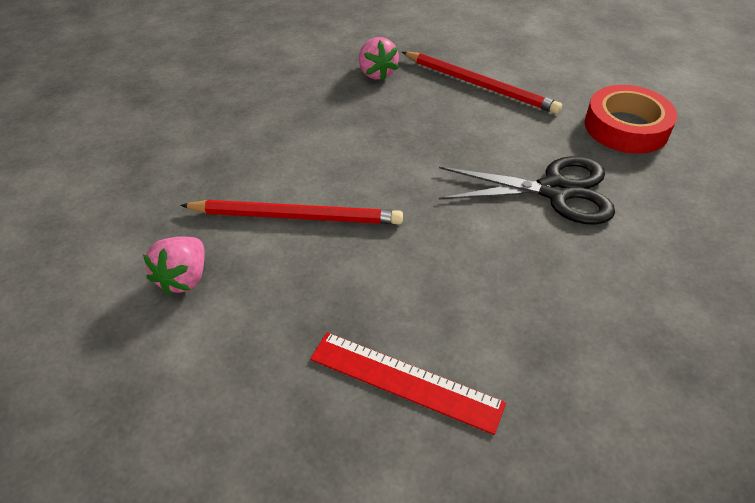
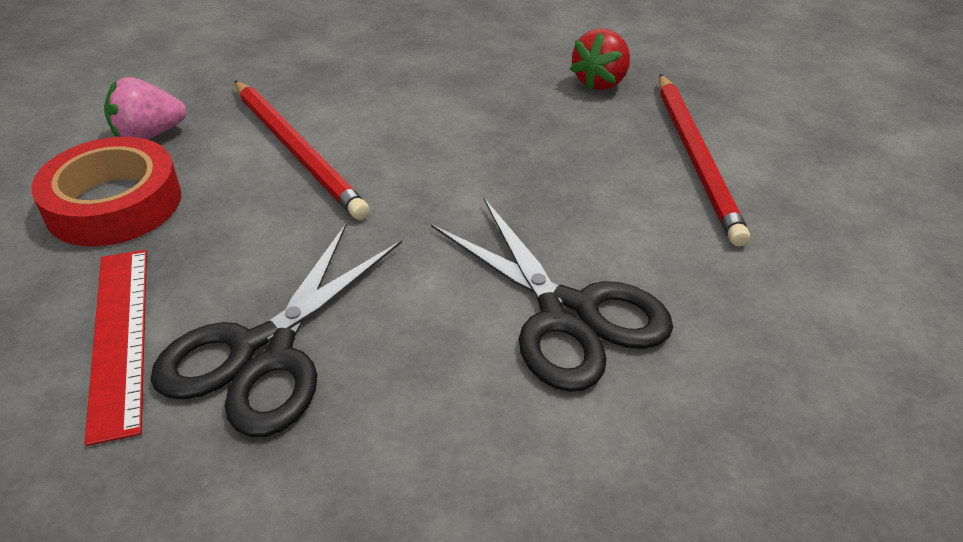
camera: 50 degrees right, 5 degrees down
pink strawberry [359,37,399,81] -> red strawberry [570,29,630,90]
red tape [585,85,677,154] -> red tape moved to [31,137,181,247]
none -> black scissors [151,224,402,437]

